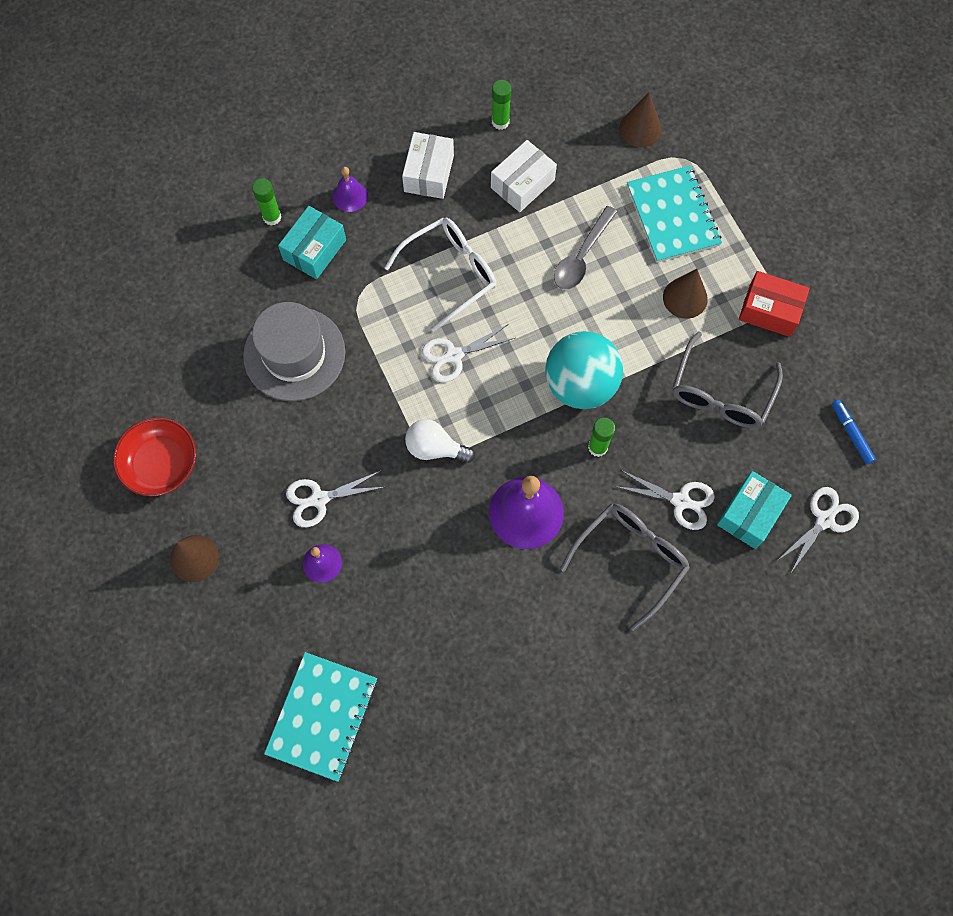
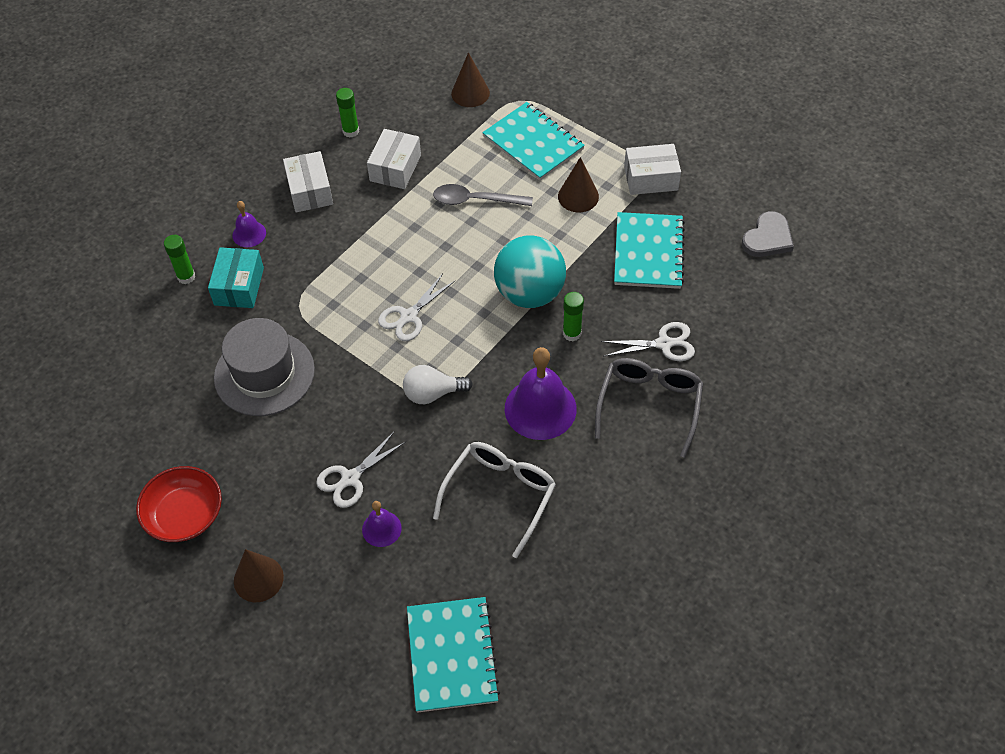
camera: 25 degrees left, 15 degrees down
white glasses [385,218,496,332] -> white glasses moved to [433,442,556,558]
grey spoon [554,206,617,289] -> grey spoon turned 90 degrees clockwise [433,184,533,206]
grey glasses [672,332,783,428] -> turquoise notebook [614,212,685,289]
turquoise box [717,471,792,549] -> none
red box [739,271,810,337] -> white box [624,144,681,195]
white scissors [778,487,859,574] -> none
blue marker [832,400,876,464] -> grey heart [742,211,794,257]

